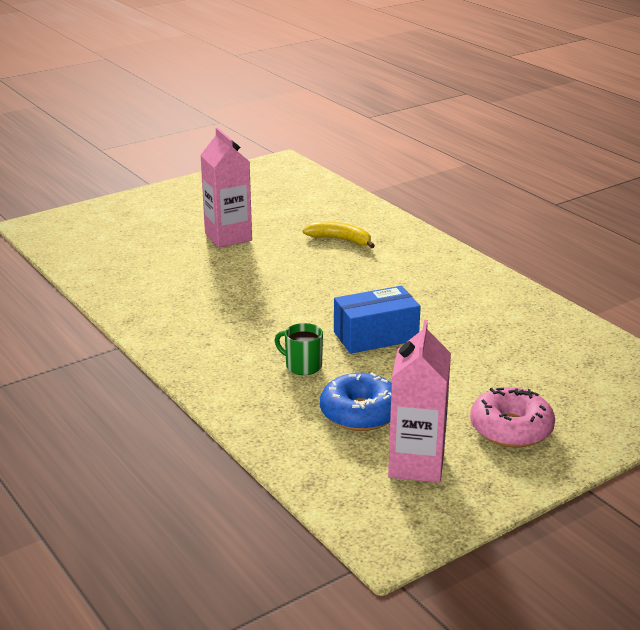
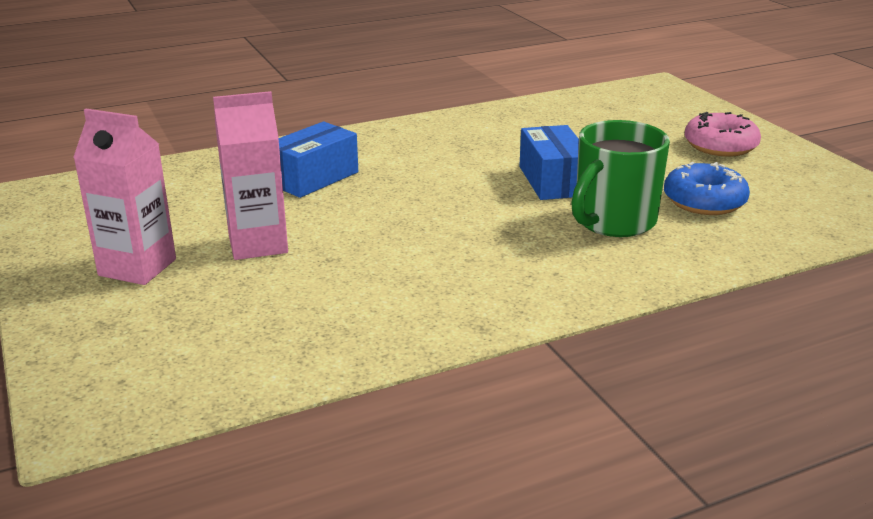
camera: 80 degrees left, 0 degrees up
green mug [275,323,323,375] -> green mug [571,120,670,237], size x2.02
yellow banana [302,221,375,248] -> blue box [279,122,358,198]
pink carton [388,320,451,483] -> pink carton moved to [73,109,176,285]

